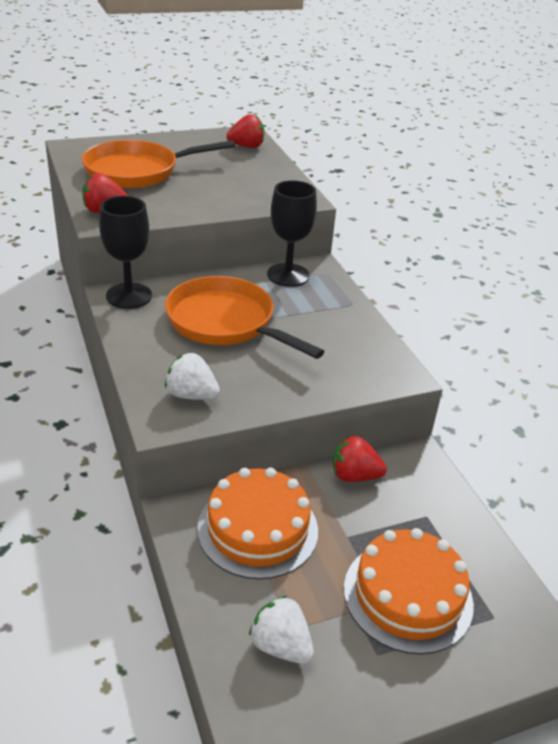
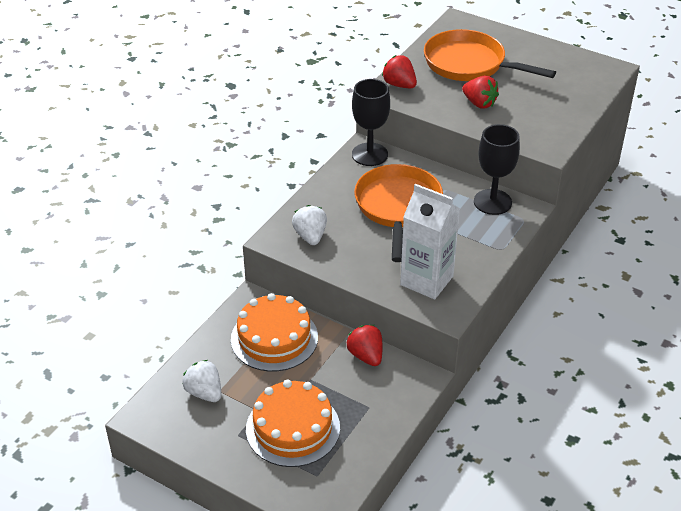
camera: 55 degrees right, 5 degrees up
red strawberry [226,114,264,148] -> red strawberry moved to [462,76,499,109]
white strawberry [249,596,314,664] -> white strawberry turned 45 degrees counterclockwise [182,360,221,402]
none -> white carton [400,184,460,300]

